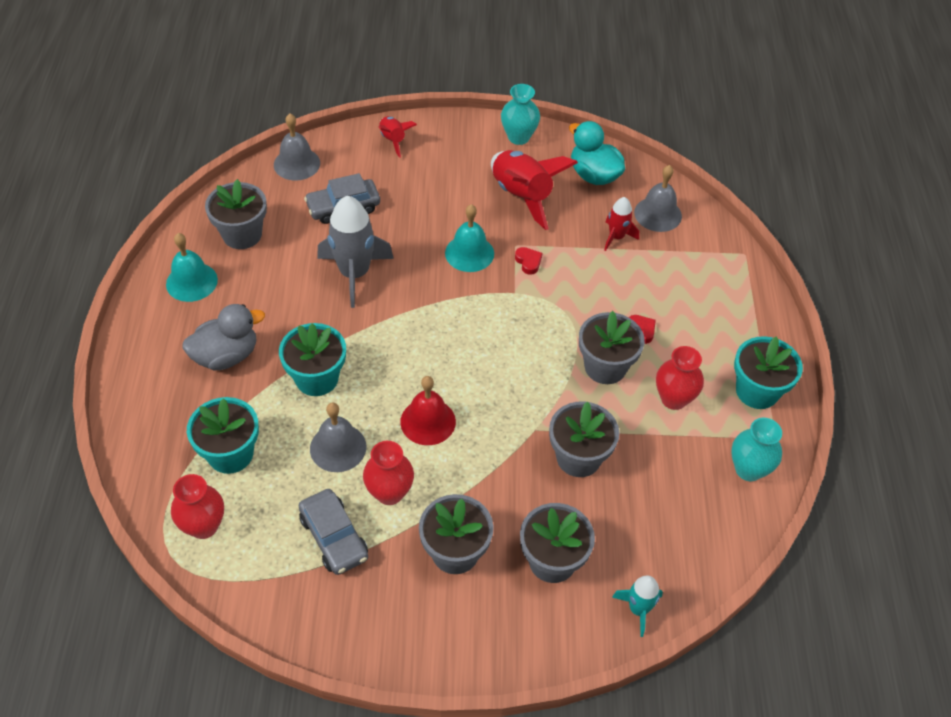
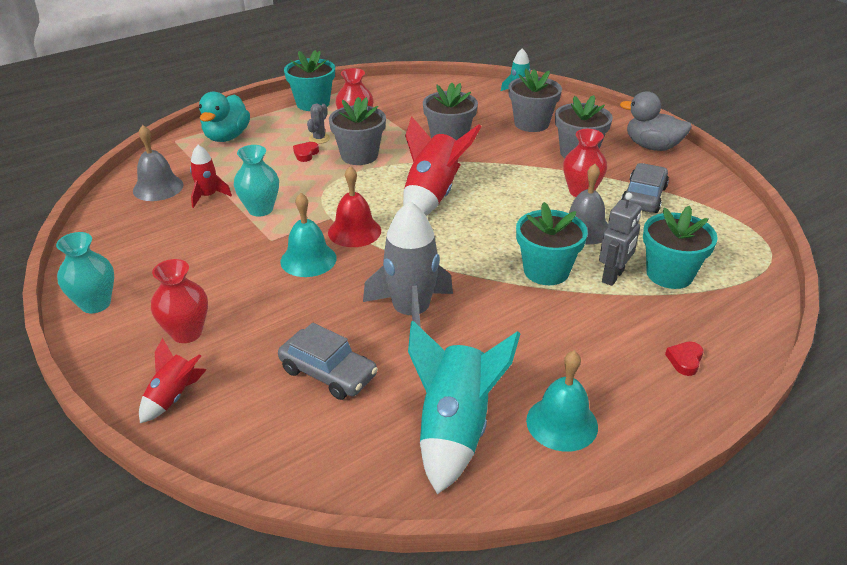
camera: 125 degrees left, 15 degrees down
red vase [171,474,224,539] -> red vase moved to [151,259,208,343]
grey duck [182,304,265,370] -> grey duck moved to [620,91,692,151]
grey flower pot [205,179,267,249] -> turquoise rocket [408,320,521,494]
grey bell [274,114,320,181] -> none
red bell [400,376,456,445] -> red bell moved to [328,166,381,247]
red rocket [491,150,578,230] -> red rocket moved to [403,116,482,216]
red heart [515,247,542,275] -> red heart moved to [665,341,704,376]
turquoise duck [569,121,625,185] -> turquoise duck moved to [199,92,250,142]
turquoise vase [731,418,782,481] -> turquoise vase moved to [234,145,279,217]
none -> grey cactus [307,104,330,144]
none -> grey robot [599,192,641,286]

